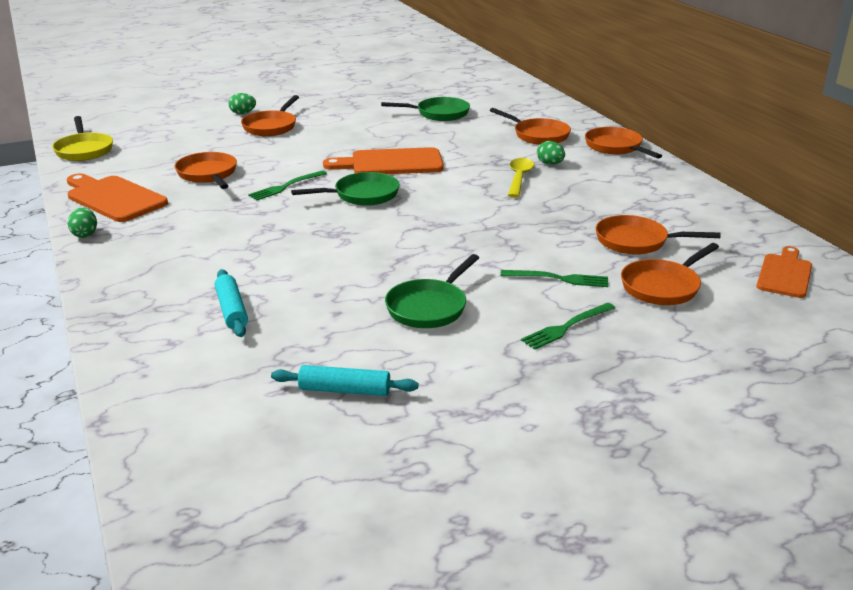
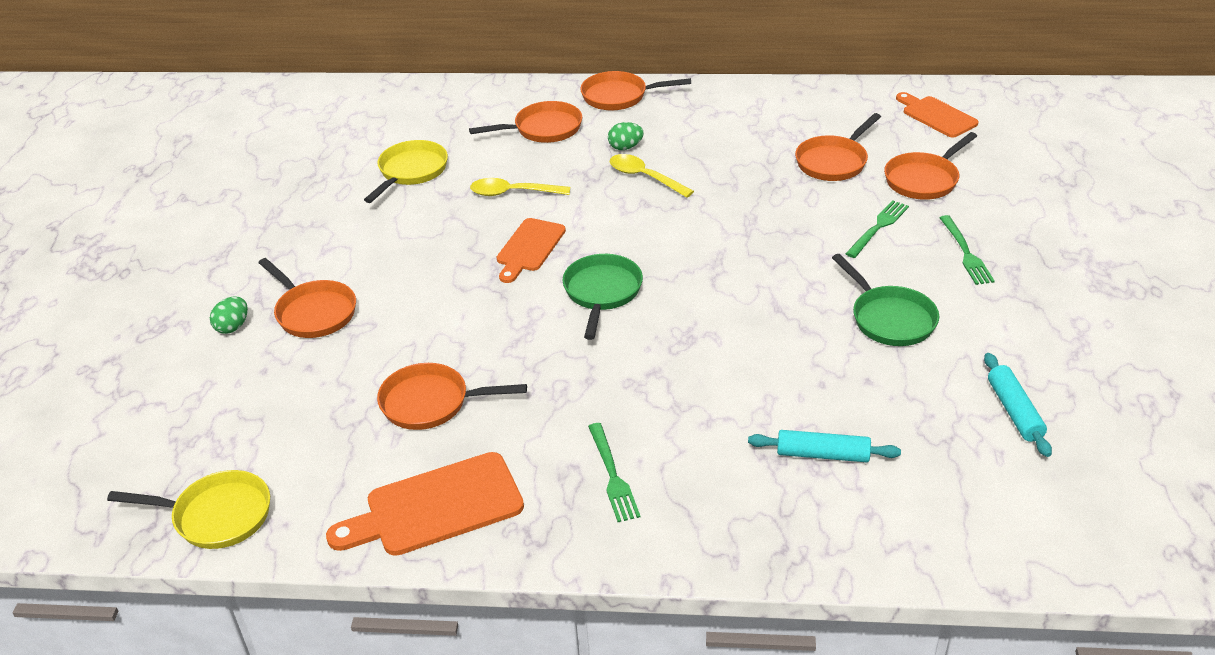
camera: 60 degrees left, 10 degrees up
green egg [68,208,97,238] -> none
green fork [248,171,327,200] -> green fork moved to [588,423,640,522]
turquoise rolling pin [271,365,418,396] -> turquoise rolling pin turned 45 degrees counterclockwise [984,353,1052,457]
orange cutting board [323,147,444,174] -> orange cutting board [497,218,566,283], size x0.67
green pan [381,97,470,121] -> yellow pan [364,140,448,203]
orange pan [621,243,719,305] -> orange pan turned 60 degrees clockwise [884,132,977,200]
none -> yellow spoon [470,178,570,196]

